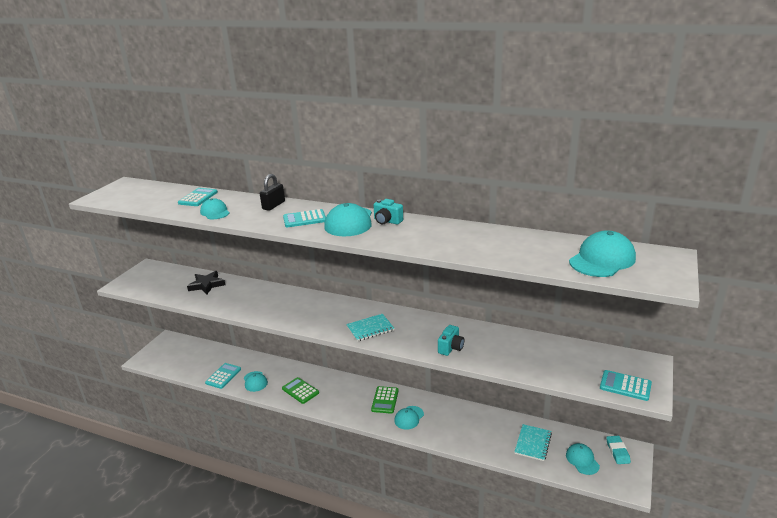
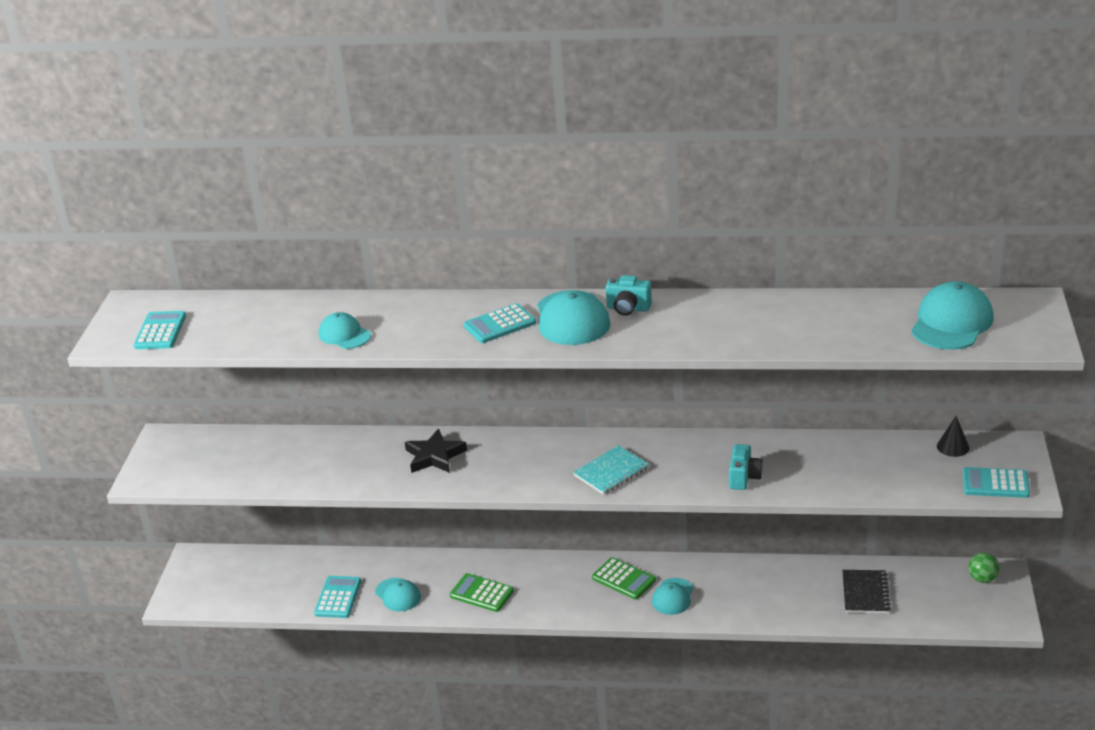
camera: 15 degrees left, 5 degrees up
turquoise calculator [178,188,218,206] -> turquoise calculator moved to [134,311,186,349]
black star [187,271,226,294] -> black star moved to [405,429,467,473]
black padlock [260,174,285,211] -> none
green calculator [371,386,399,414] -> green calculator turned 45 degrees counterclockwise [592,557,656,599]
turquoise notebook [515,424,552,461] -> black notebook [842,570,891,614]
turquoise cap [566,443,600,475] -> none
turquoise eraser [606,436,631,464] -> green ball [969,553,1000,583]
none -> black cone [937,416,970,457]

